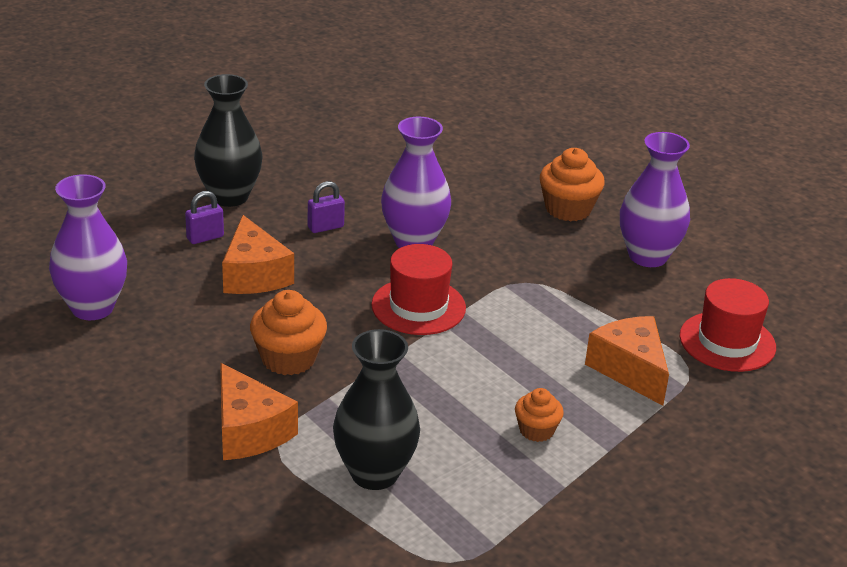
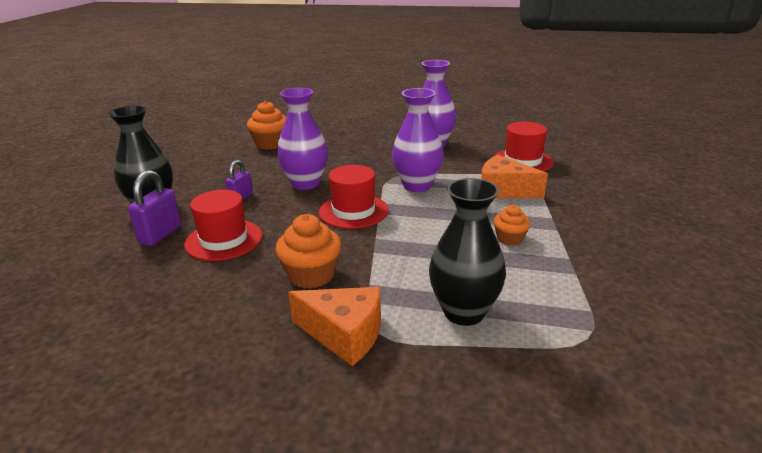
camera: 35 degrees left, 5 degrees down
purple vase [49,174,127,320] -> purple vase moved to [392,88,444,192]
purple padlock [185,191,224,244] -> purple padlock [128,170,181,246], size x1.54
orange cheese [222,215,294,294] -> red hat [184,190,262,261]
orange cupcake [540,148,605,221] -> orange cupcake moved to [247,101,286,150]

